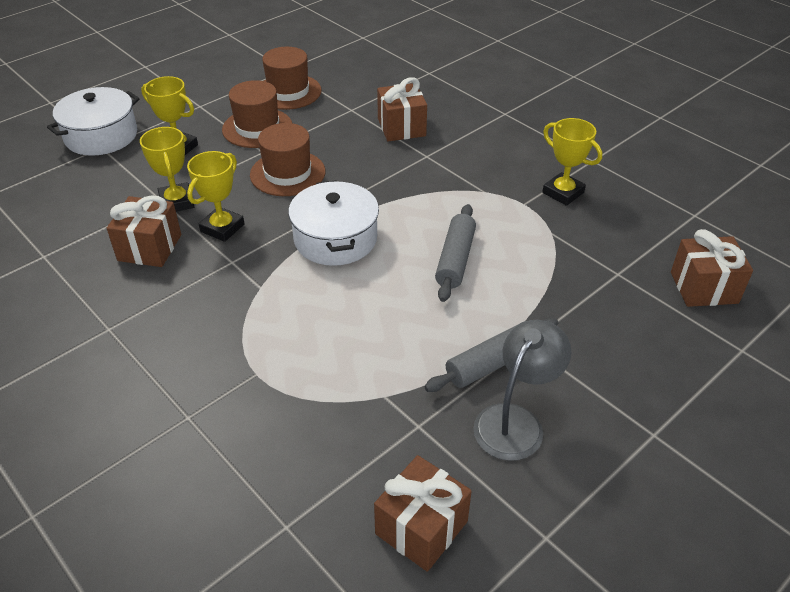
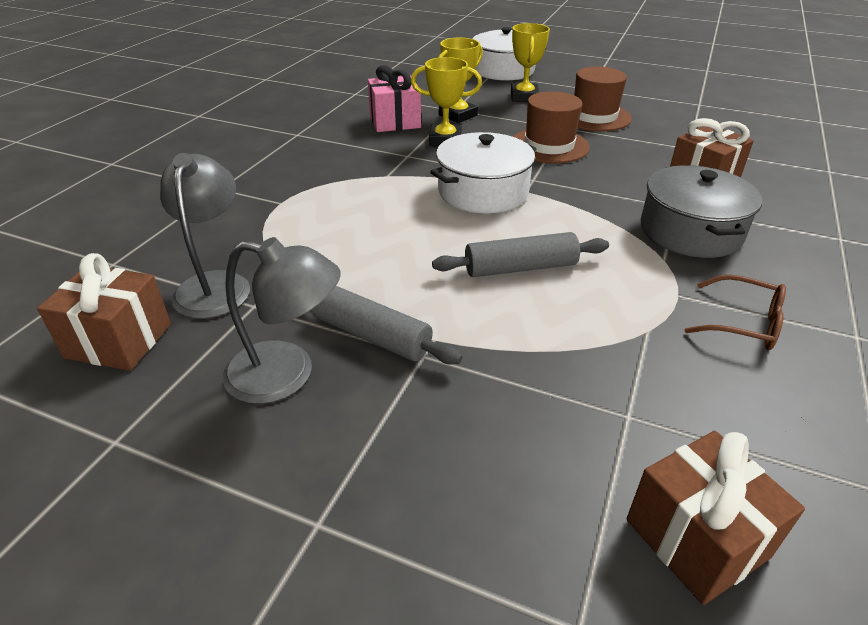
camera: 65 degrees right, 5 degrees down
brown gift [107,195,181,267] -> pink gift [368,65,421,132]
brown hat [262,47,322,110] -> none
yellow trophy [542,118,602,206] -> brown glasses [685,275,786,350]
none -> grey lamp [160,153,250,319]
none -> grey pot [641,165,762,258]

